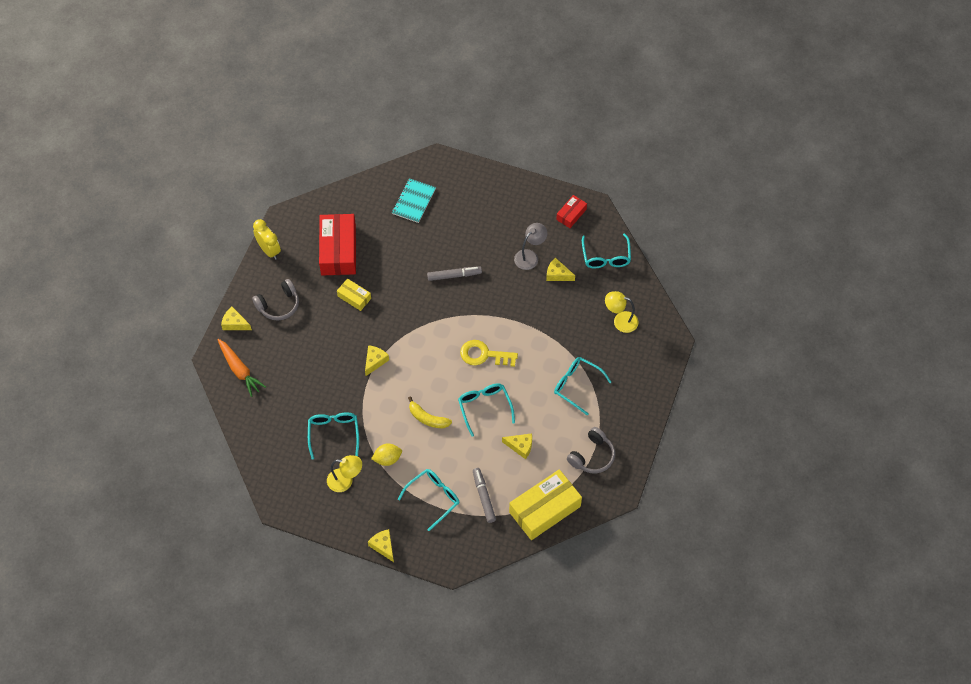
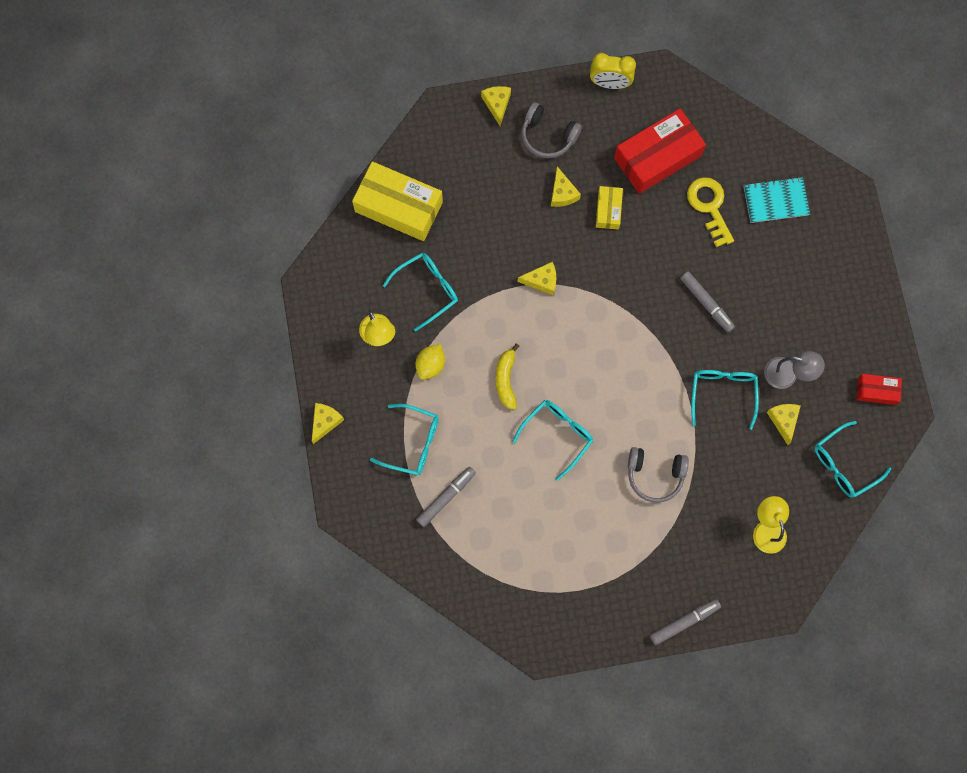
camera: 60 degrees right, 15 degrees up
orange carrot [217,339,266,397] -> none
yellow clock [253,219,281,260] -> yellow clock turned 75 degrees clockwise [590,53,636,89]
yellow lemon [371,443,402,466] -> yellow lemon turned 75 degrees clockwise [416,344,445,380]
yellow key [460,340,518,367] -> yellow key moved to [687,177,734,247]
yellow cheese [502,433,532,459] -> yellow cheese moved to [551,166,581,207]
yellow box [509,469,582,540] -> yellow box moved to [352,161,443,241]
turquoise glasses [554,357,611,416] -> turquoise glasses moved to [691,370,759,430]
grey headphones [567,427,615,473] -> grey headphones moved to [628,447,689,503]
none -> grey marker [650,599,721,645]

